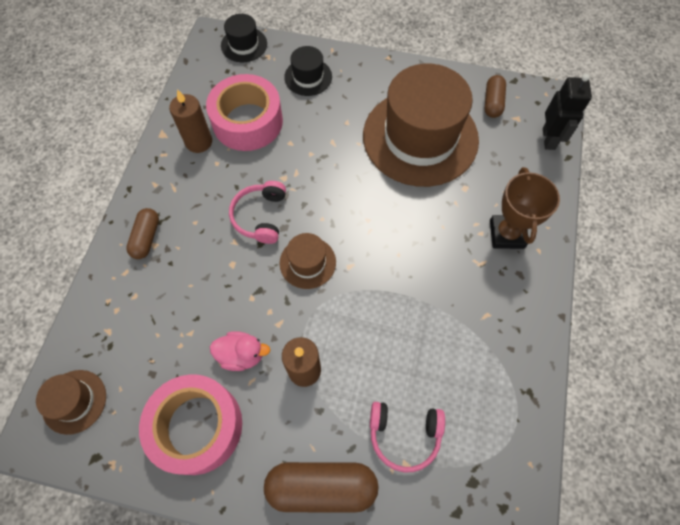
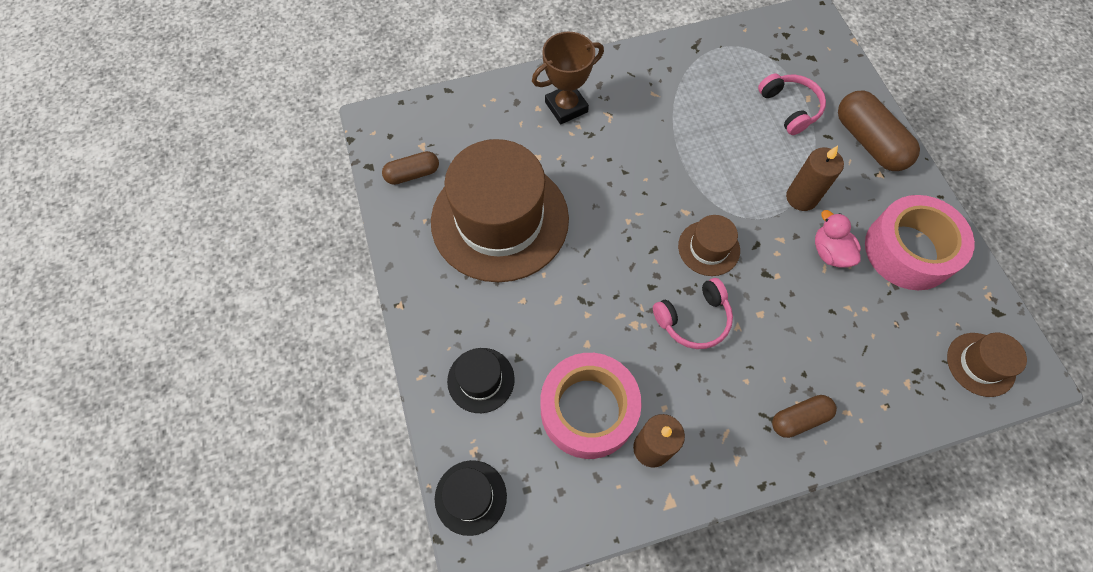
camera: 120 degrees left, 0 degrees up
black robot [543,74,592,150] -> none

